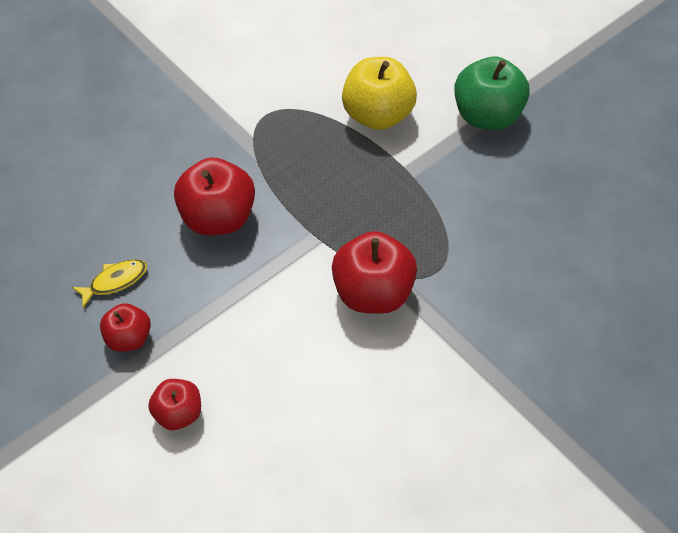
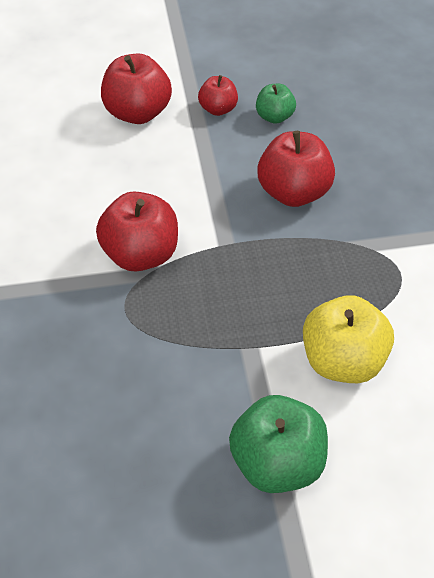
camera: 120 degrees right, 5 degrees down
yellow fish [72,259,147,308] -> green apple [256,84,296,124]
red apple [148,379,201,430] -> red apple [101,53,172,124], size x1.74

